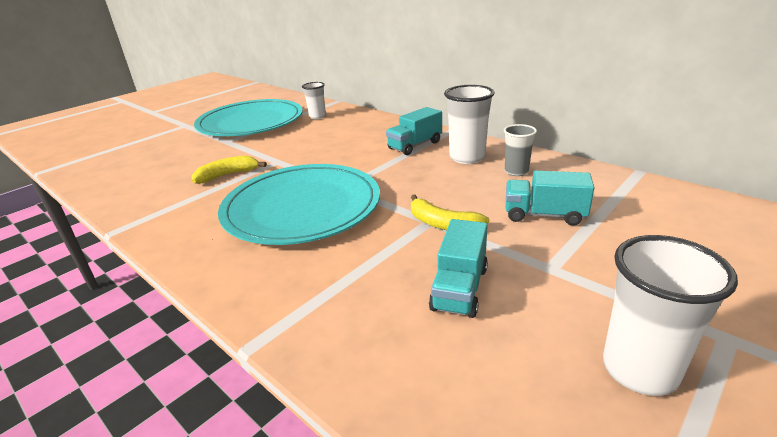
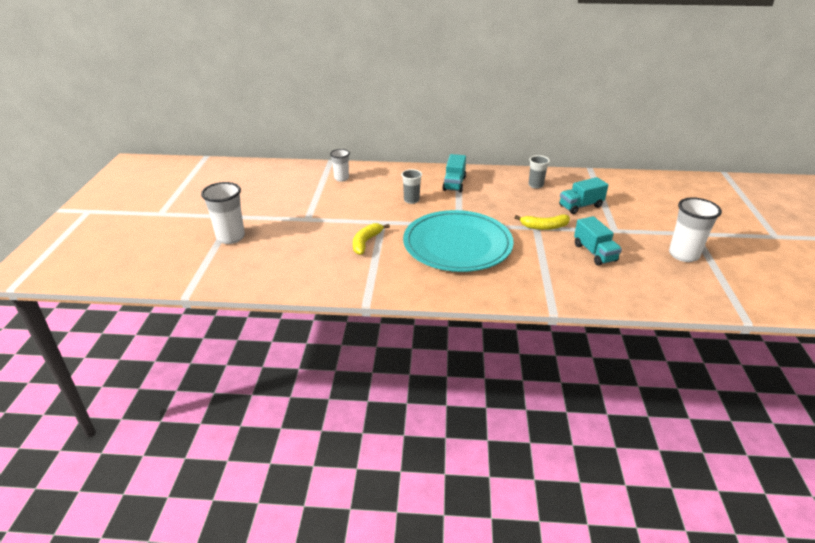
camera: 40 degrees left, 5 degrees up
turquoise plate [194,99,303,136] -> none
white cup [444,85,495,164] -> white cup moved to [201,182,245,244]
none -> grey cup [401,169,422,204]

